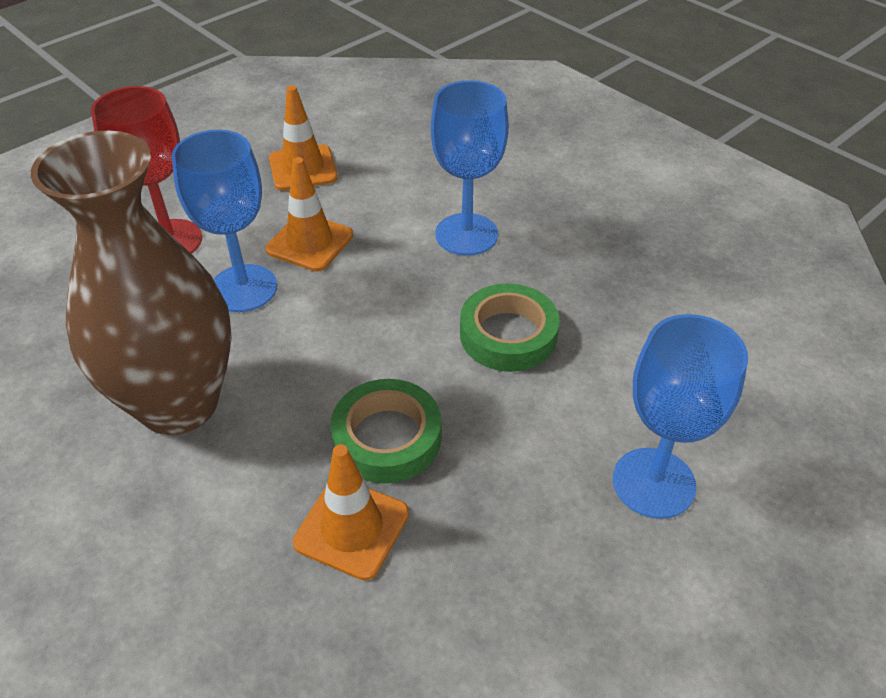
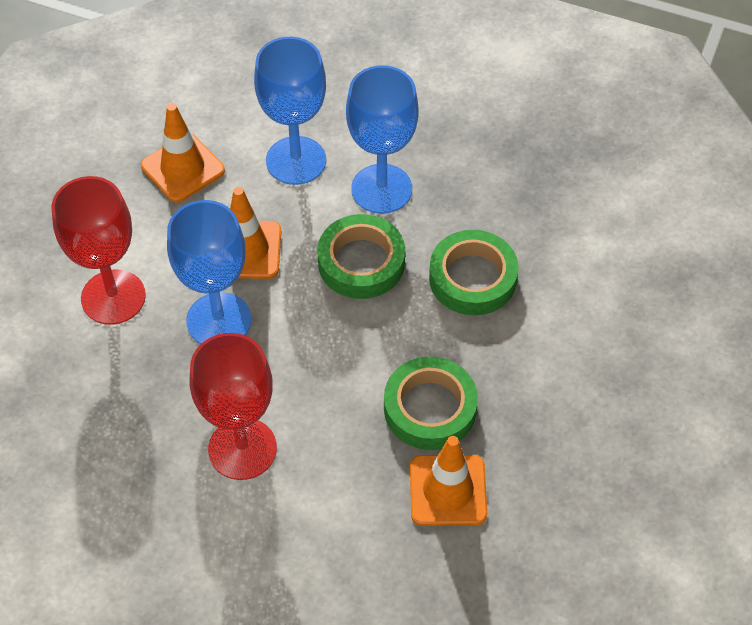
camera: 25 degrees left, 10 degrees up
brown vase [31,131,232,435] -> red goblet [189,333,277,480]
blue goblet [613,314,748,519] -> blue goblet moved to [254,37,326,185]
none -> green tape [317,214,405,299]

